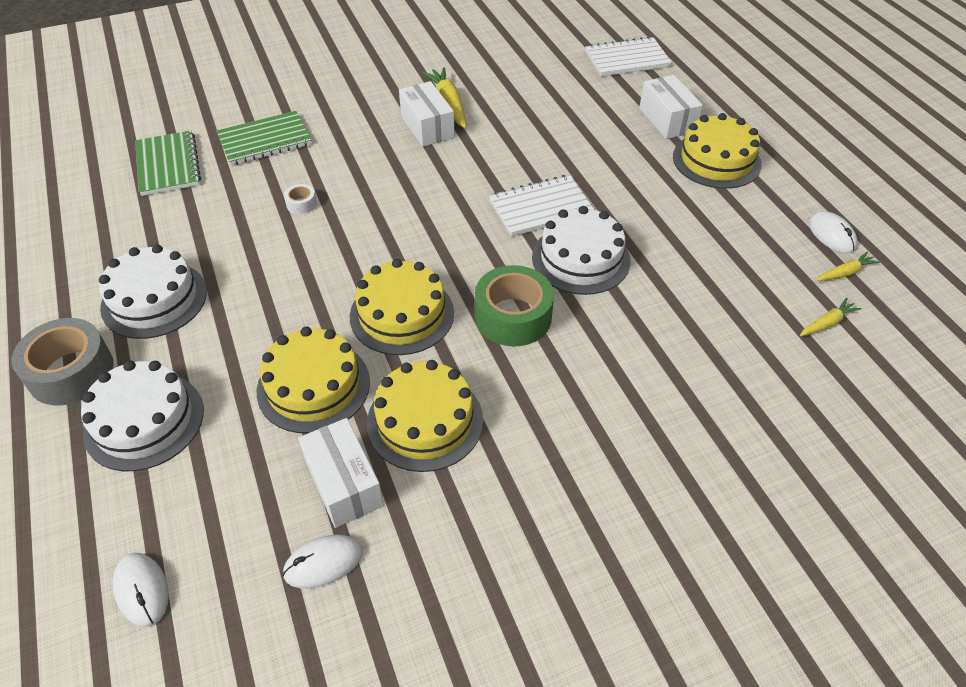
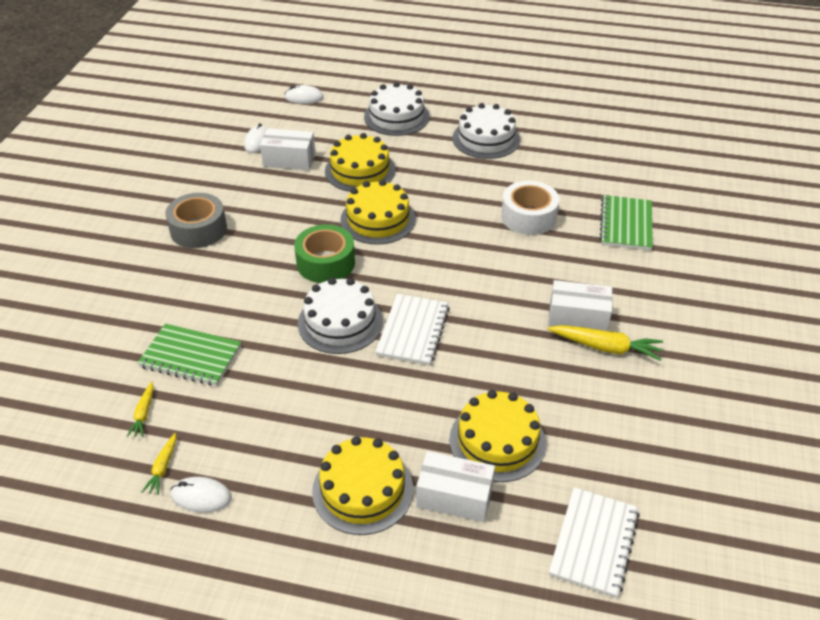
camera: 125 degrees right, 5 degrees down
grey tape [12,318,114,406] -> grey tape moved to [165,193,227,248]
green notebook [135,131,201,196] -> green notebook moved to [137,323,241,386]
white tape [284,184,317,214] -> white tape [501,181,559,235], size x2.24
yellow cake [367,360,483,472] -> yellow cake moved to [449,390,546,482]

